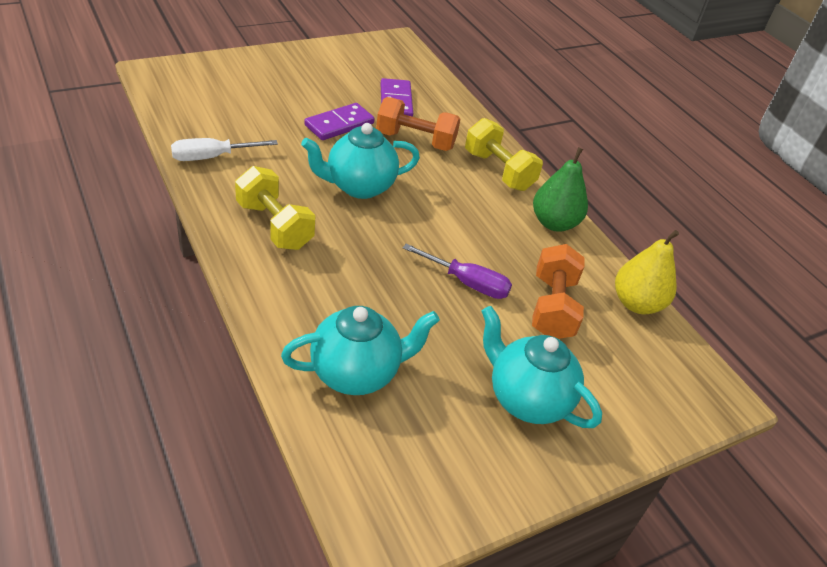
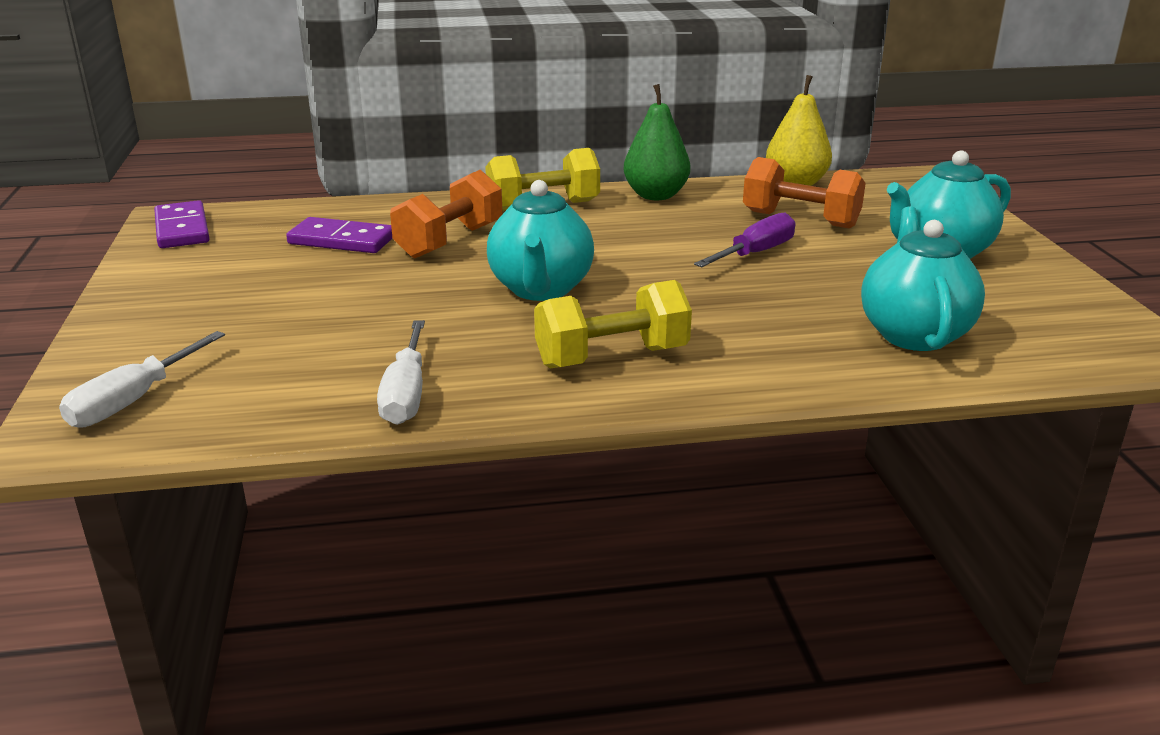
camera: 65 degrees left, 15 degrees down
purple domino [304,103,375,140] -> purple domino moved to [154,200,210,248]
none -> white screwdriver [59,331,225,428]

